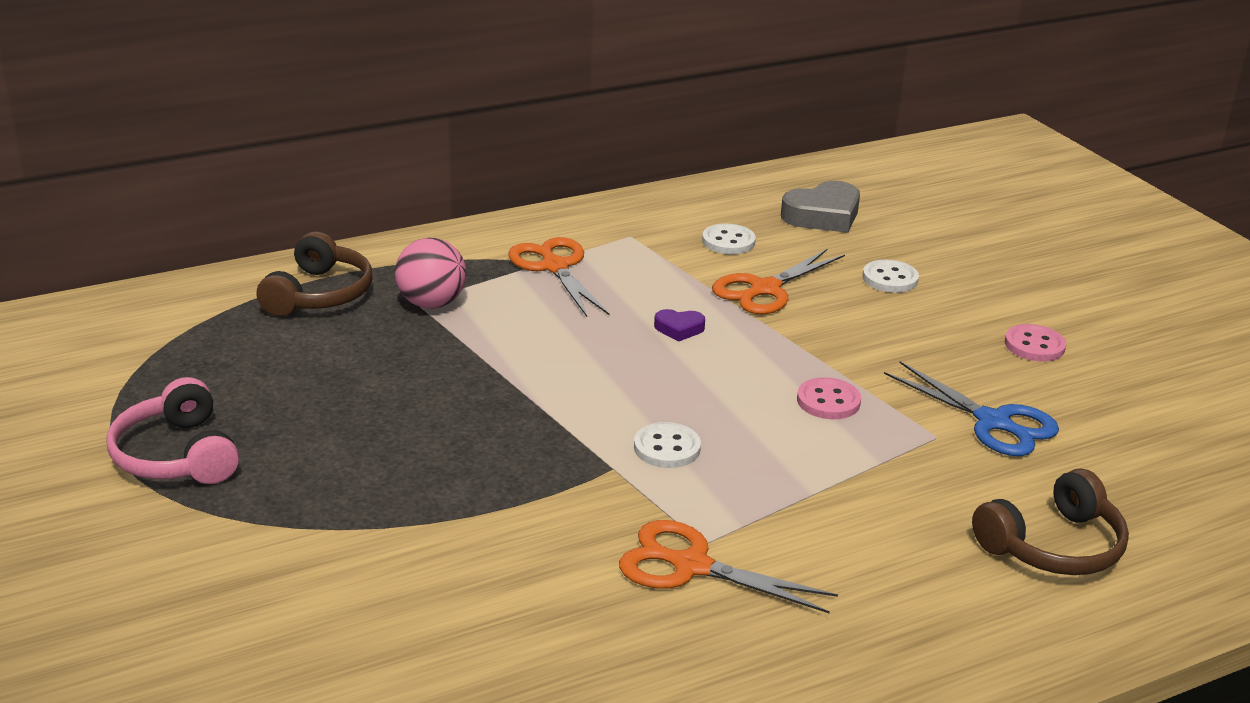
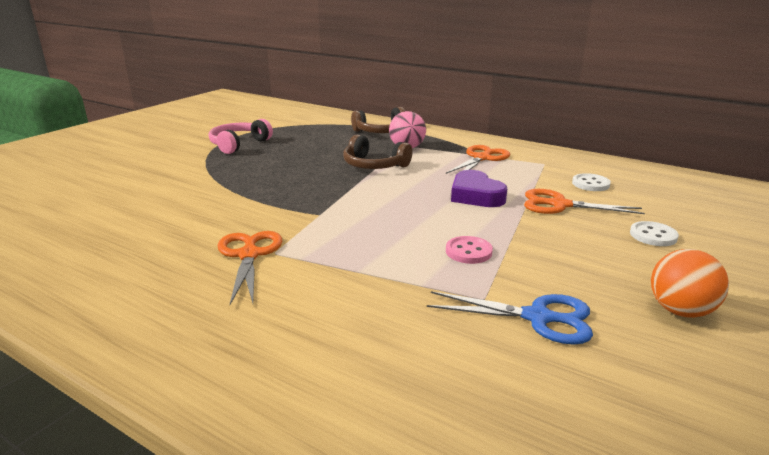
camera: 60 degrees right, 5 degrees down
white button [634,422,701,468] -> none
purple heart [654,309,705,342] -> purple heart [451,170,507,207], size x1.94
grey heart [781,181,860,233] -> none
blue scissors [884,361,1059,456] -> blue scissors turned 90 degrees counterclockwise [427,291,593,345]
brown headphones [972,468,1129,575] -> brown headphones moved to [343,135,412,169]
pink button [1005,324,1066,362] -> orange ball [651,249,729,318]

